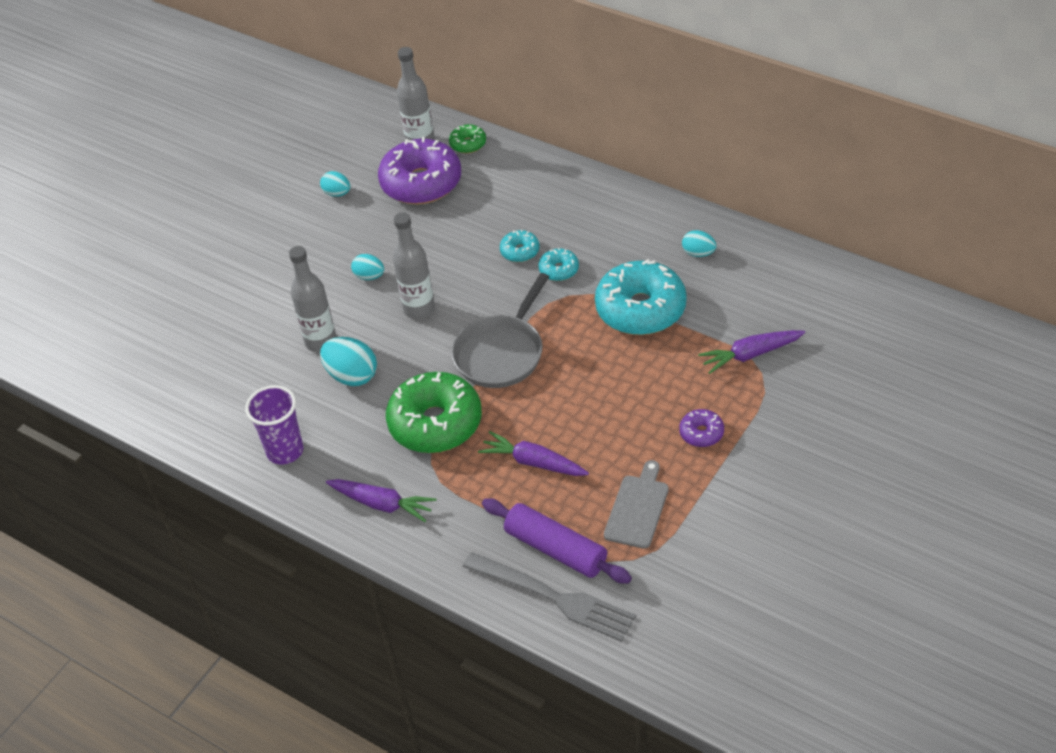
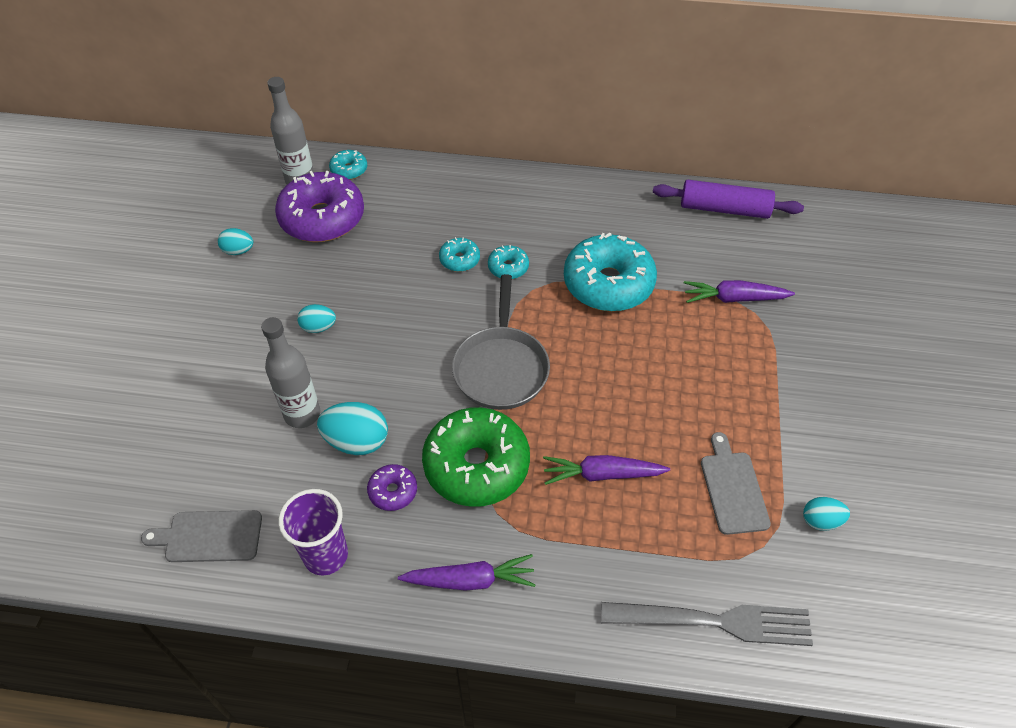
camera: 30 degrees left, 5 degrees up
grey bottle [393,212,435,319] -> none
green donut [449,124,486,154] -> turquoise donut [329,150,367,180]
purple rolling pin [482,498,632,583] -> purple rolling pin moved to [653,180,804,219]
purple donut [679,409,724,447] -> purple donut moved to [367,464,417,511]
turquoise egg [682,230,717,257] -> turquoise egg moved to [803,497,850,531]
purple carrot [698,330,805,374] -> purple carrot turned 45 degrees clockwise [684,280,795,303]
none -> grey cutting board [141,510,262,562]

